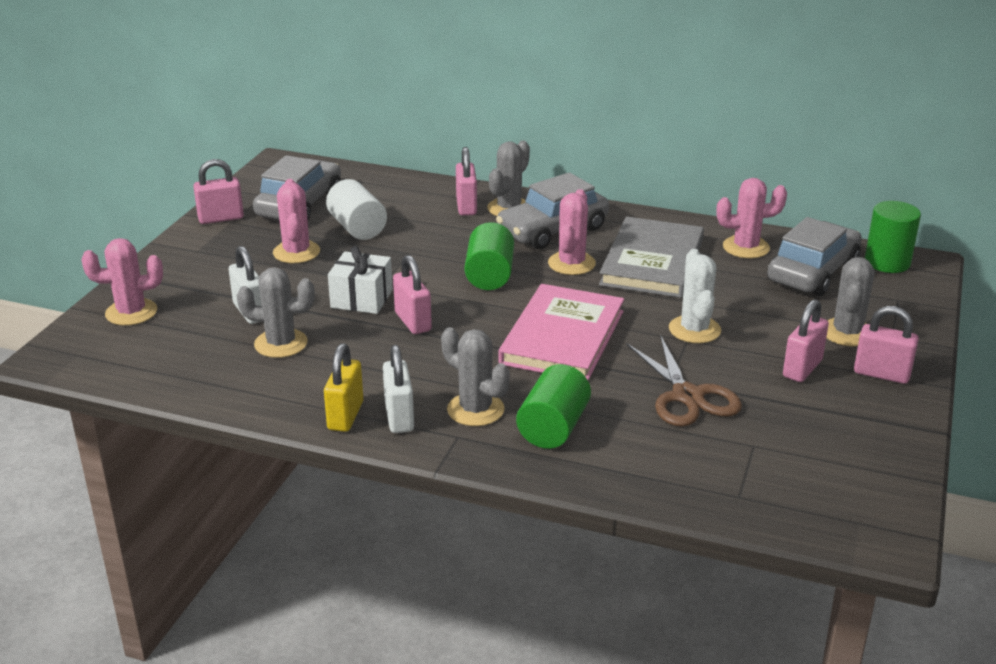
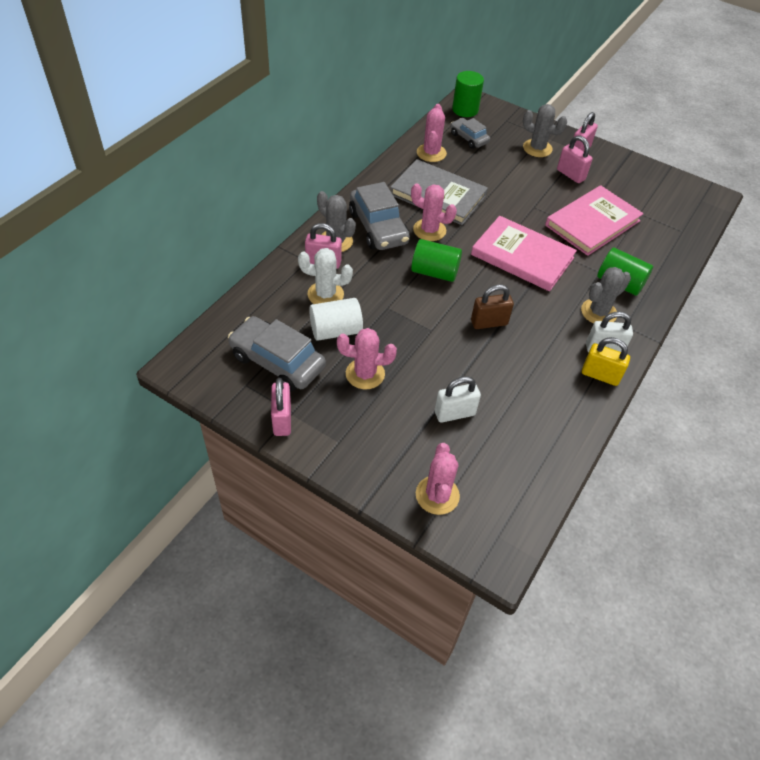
camera: 80 degrees left, 20 degrees up
grey cactus [237,267,315,358] -> none
white gift [328,246,393,314] -> none
pink padlock [393,255,432,334] -> brown padlock [471,284,514,329]
brown scissors [626,335,742,426] -> pink book [545,185,644,256]
white cactus [669,249,721,343] -> white cactus moved to [298,248,353,304]
grey car [767,217,862,296] -> grey car [450,118,490,149], size x0.58

